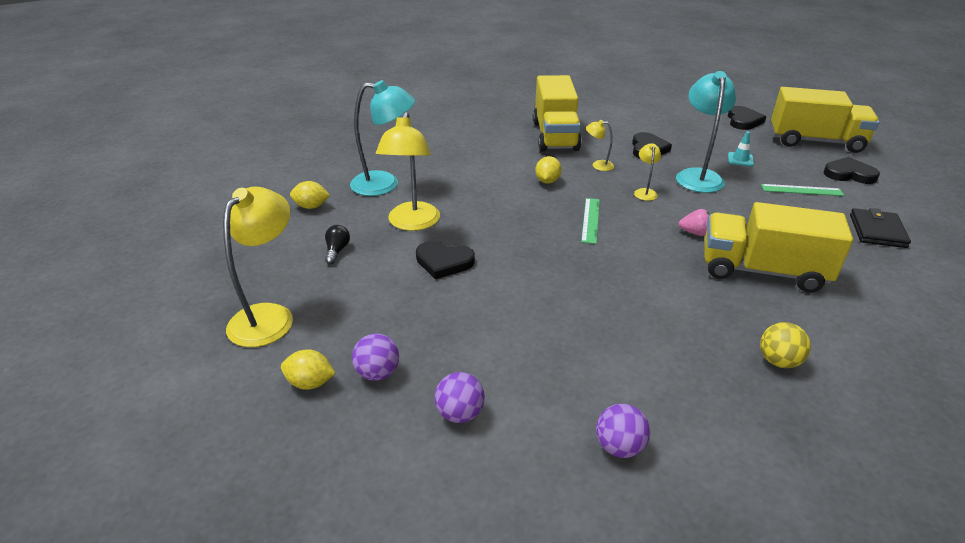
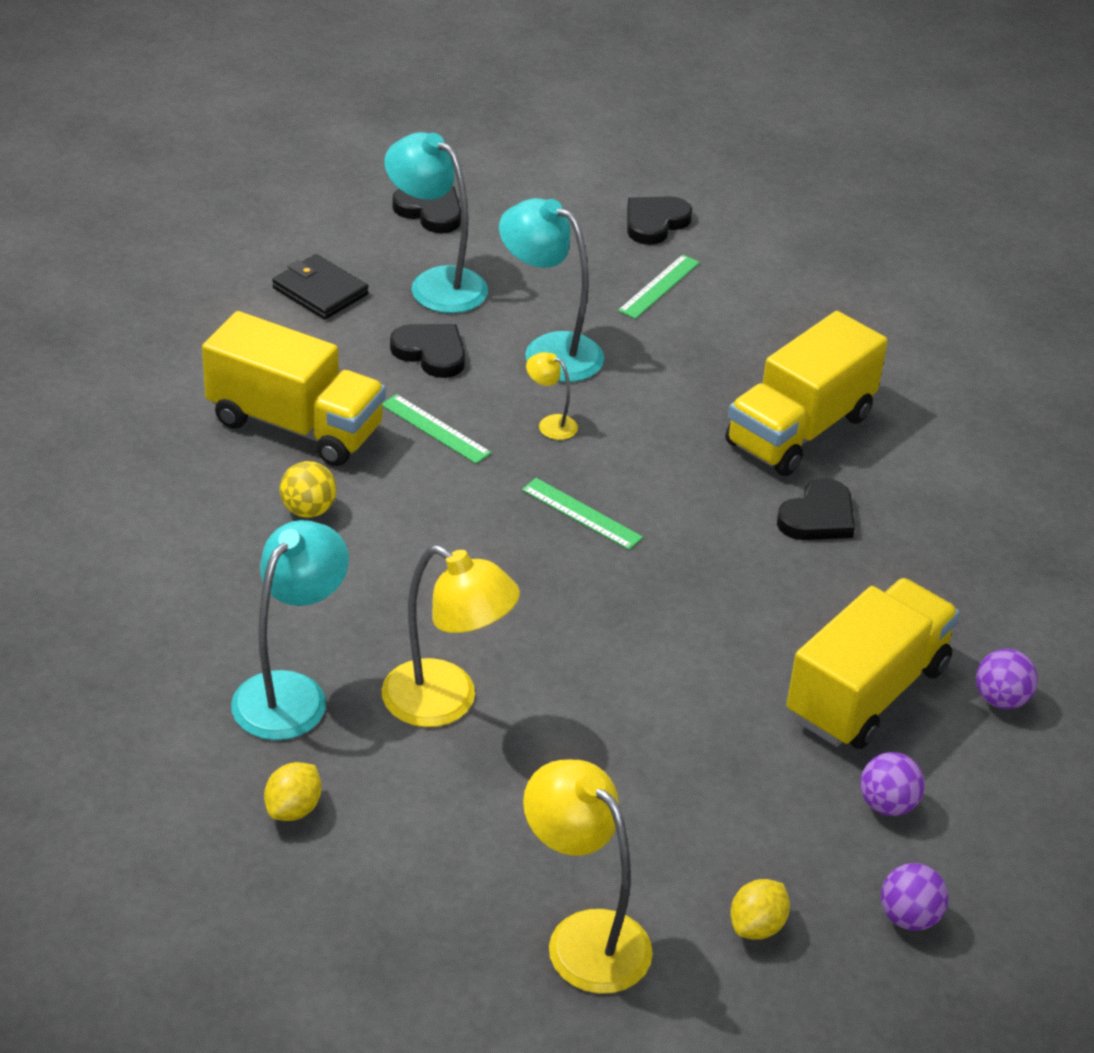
camera: 65 degrees left, 5 degrees up
black light bulb [325,225,350,264] -> none
purple ball [352,334,399,381] -> purple ball moved to [881,863,948,931]
black heart [416,241,475,279] -> black heart moved to [777,478,855,540]
yellow lemon [535,156,562,184] -> none
yellow lamp [586,120,614,171] -> green ruler [383,394,492,464]
pink strawberry [679,209,710,236] -> none
turquoise traffic cone [728,131,754,166] -> none
yellow ball [760,322,811,368] -> yellow ball moved to [280,461,337,518]
yellow truck [771,87,879,153] -> yellow truck moved to [786,578,960,749]
black wallet [850,208,911,248] -> black wallet moved to [272,254,369,320]
none -> turquoise lamp [385,132,488,313]

